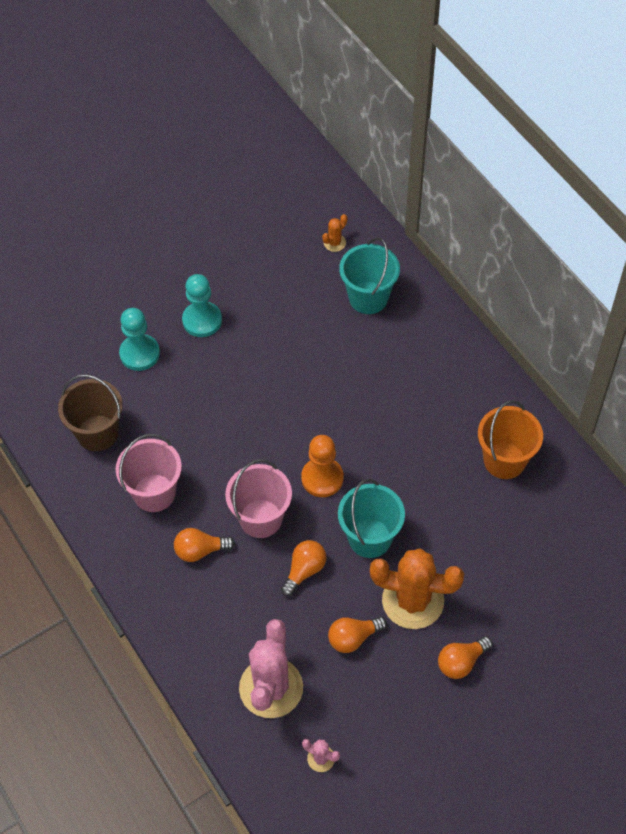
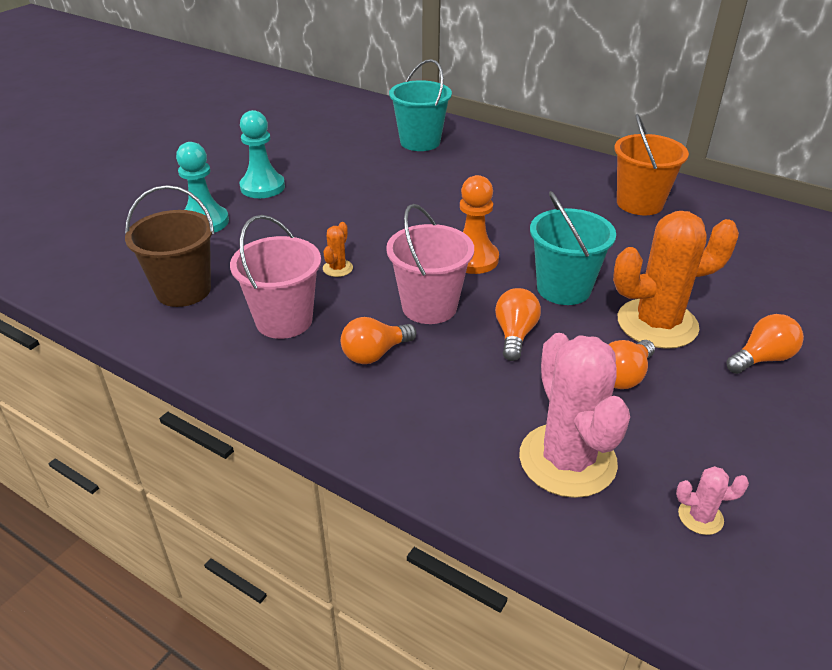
camera: 25 degrees left, 20 degrees down
orange cactus [322,214,347,252] -> orange cactus moved to [323,222,353,277]
orange light bulb [438,637,492,679] -> orange light bulb turned 150 degrees counterclockwise [726,314,804,374]

